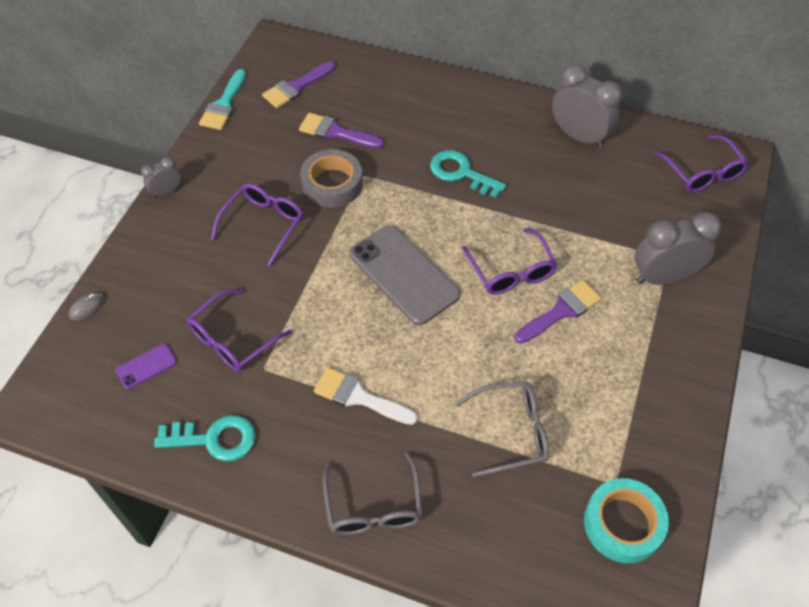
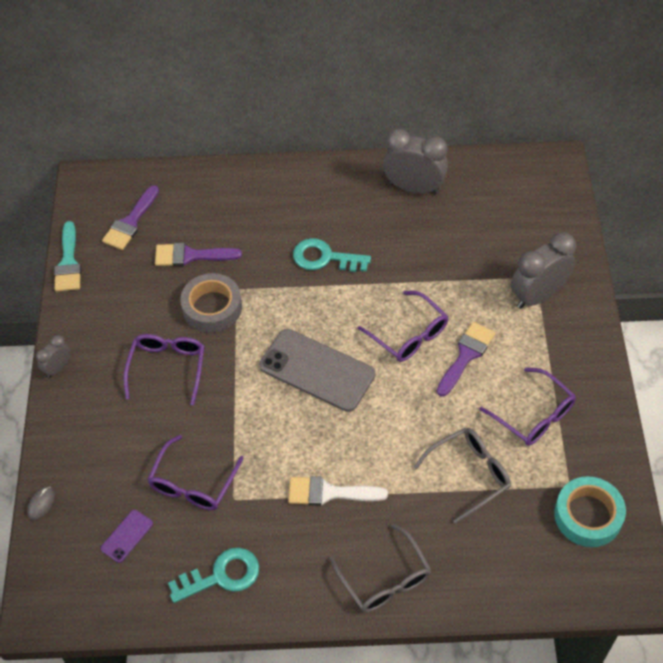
camera: 20 degrees left, 0 degrees up
purple glasses [654,135,749,192] -> purple glasses moved to [479,367,576,446]

